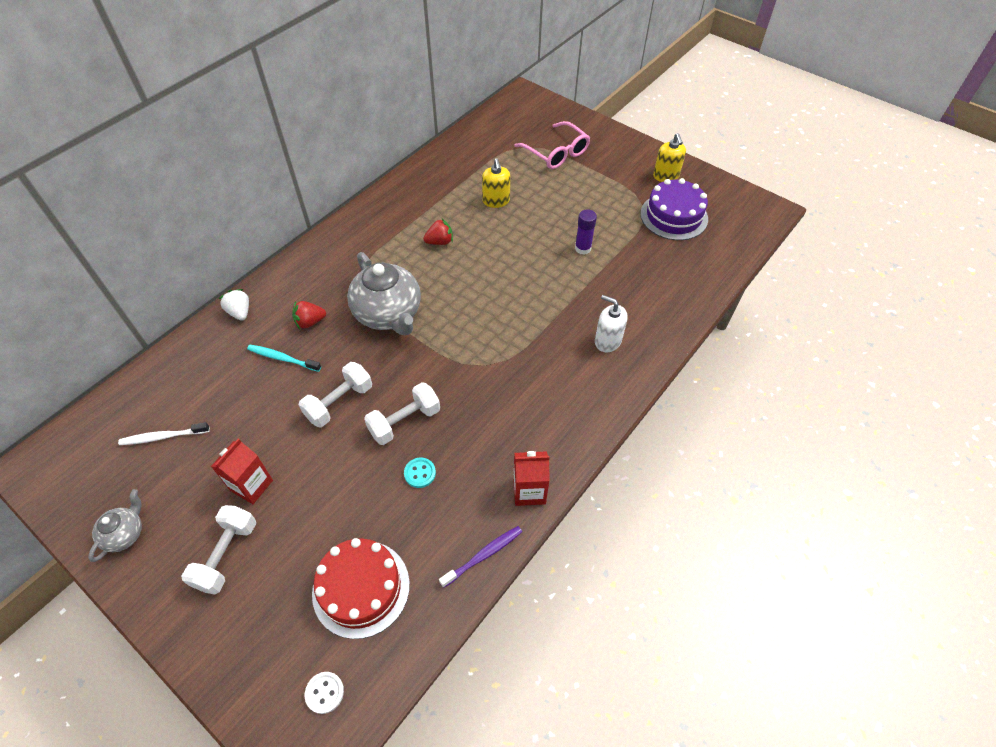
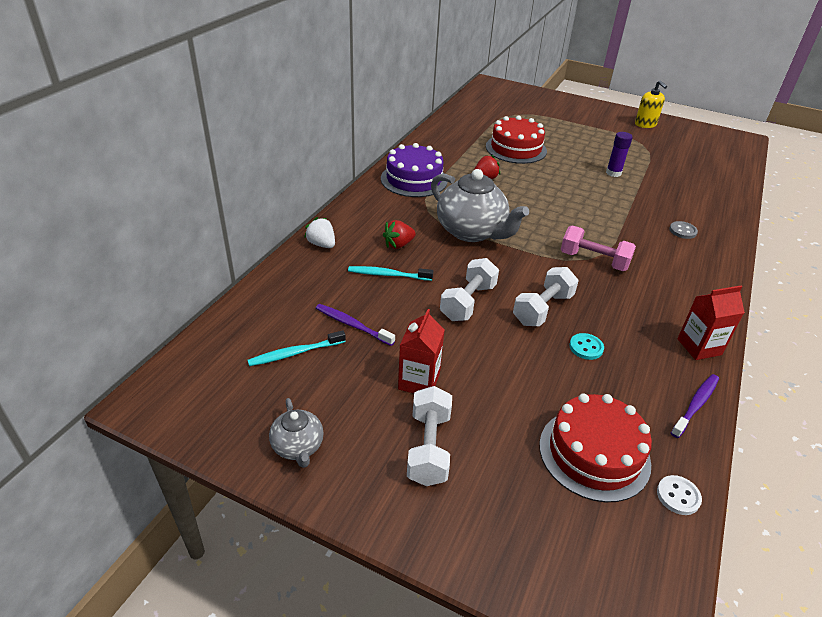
camera: 15 degrees left, 15 degrees down
grey teapot [88,489,142,562] -> grey teapot turned 150 degrees clockwise [269,398,324,468]
white toothbrush [118,422,210,445] -> turquoise toothbrush [247,330,346,366]
white button [305,672,344,714] -> white button moved to [657,475,702,515]
yellow soap dispenser [482,158,510,208] -> red cake [486,115,547,164]
pink glasses [514,121,590,169] -> none
white soap dispenser [595,295,627,353] -> grey button [669,221,698,239]
purple cake [640,178,708,240] -> purple cake moved to [381,143,448,197]
none -> purple toothbrush [316,304,395,346]
none -> pink dumbbell [561,226,636,271]

